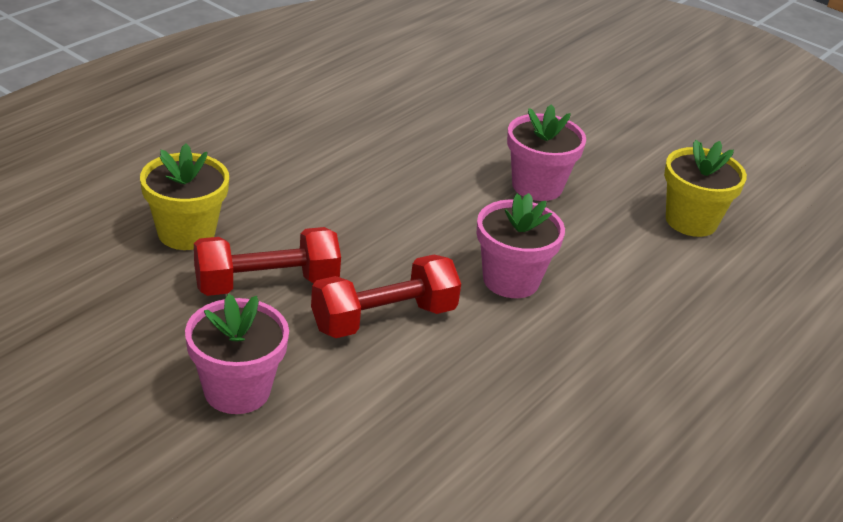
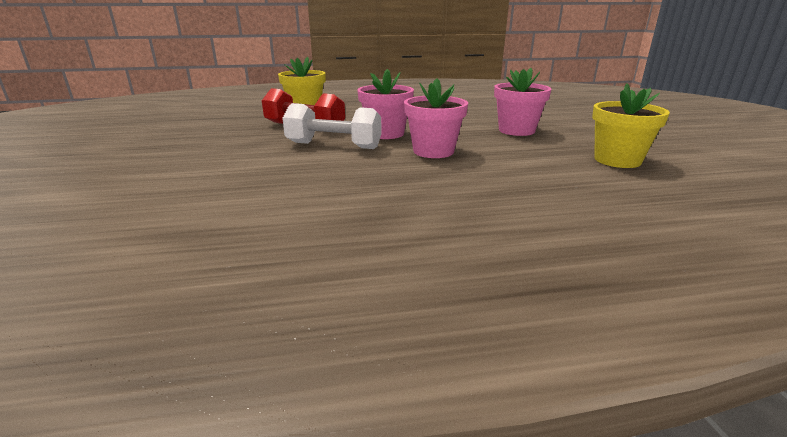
camera: 45 degrees right, 10 degrees down
pink flower pot [185,294,289,414] -> pink flower pot moved to [357,69,414,139]
red dumbbell [311,255,461,338] -> white dumbbell [282,103,382,149]

